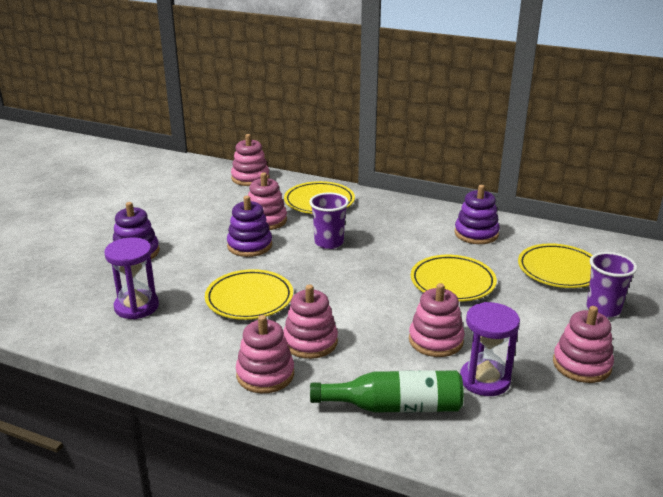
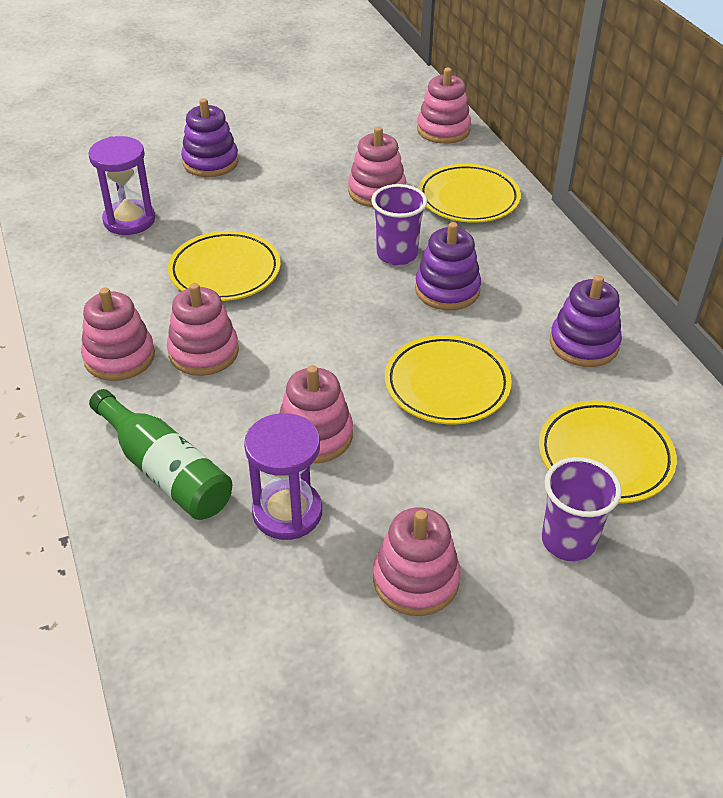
camera: 45 degrees right, 15 degrees up
purple stacking toy [227,196,272,257] -> purple stacking toy moved to [415,222,481,310]

